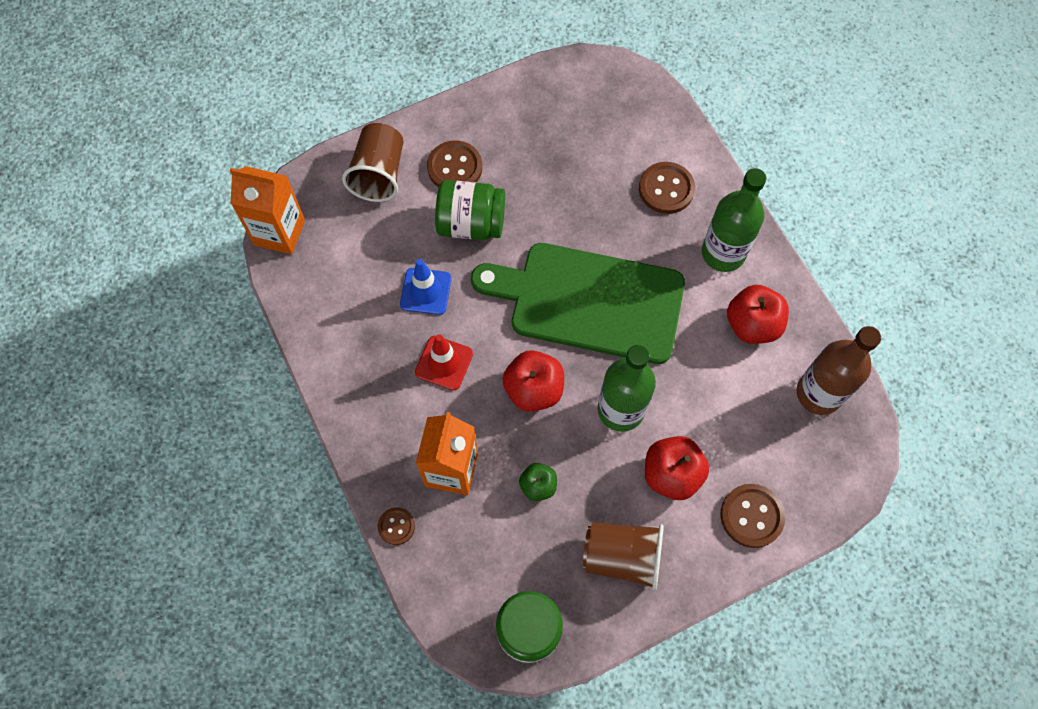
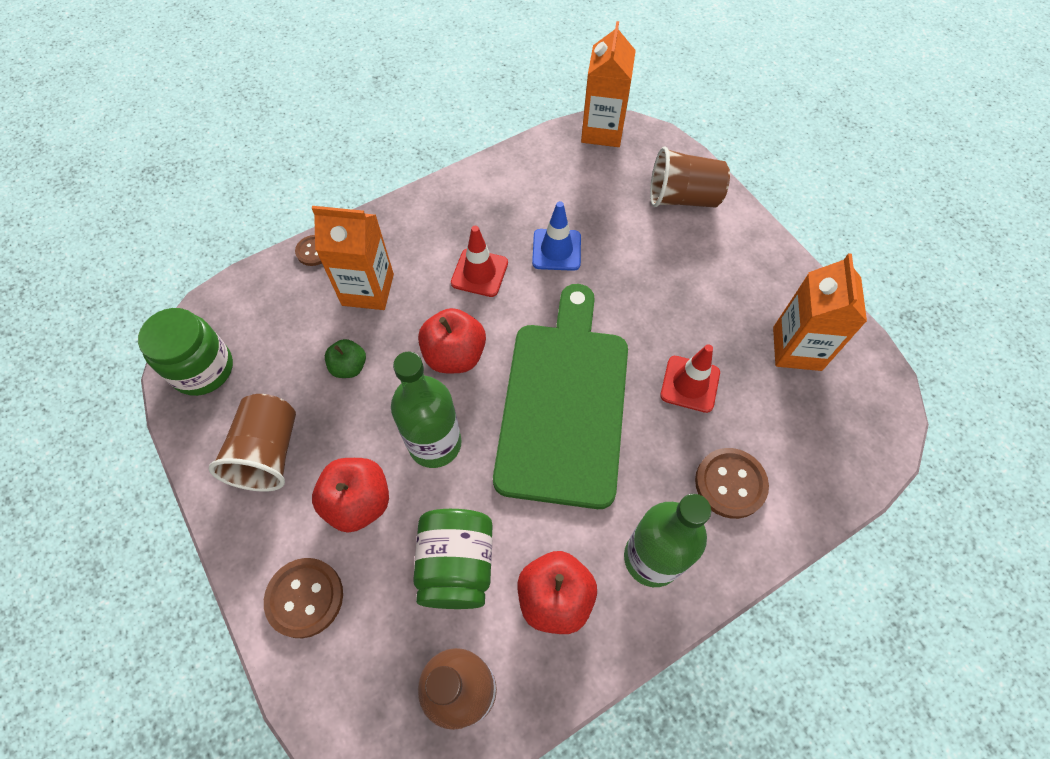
camera: 85 degrees right, 5 degrees down
brown button [427,141,482,187] -> none
green jar [435,180,505,240] -> green jar moved to [413,509,493,609]
none -> red traffic cone [660,344,720,413]
none -> orange carton [773,253,867,371]

